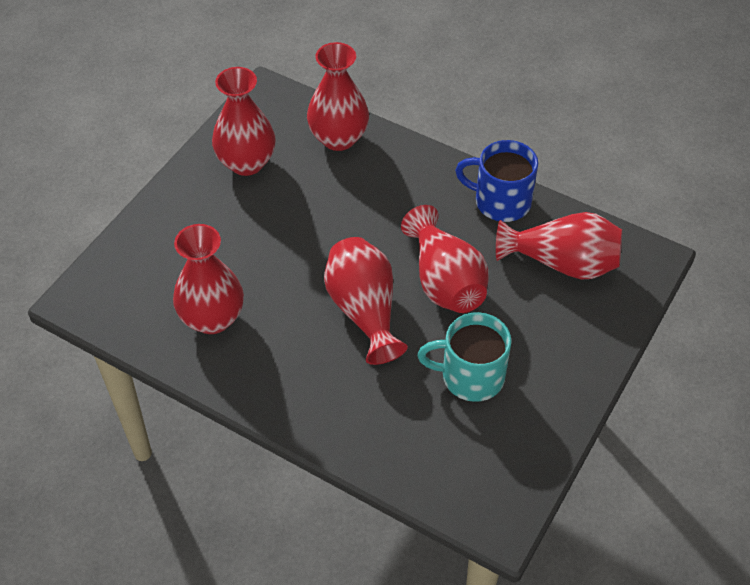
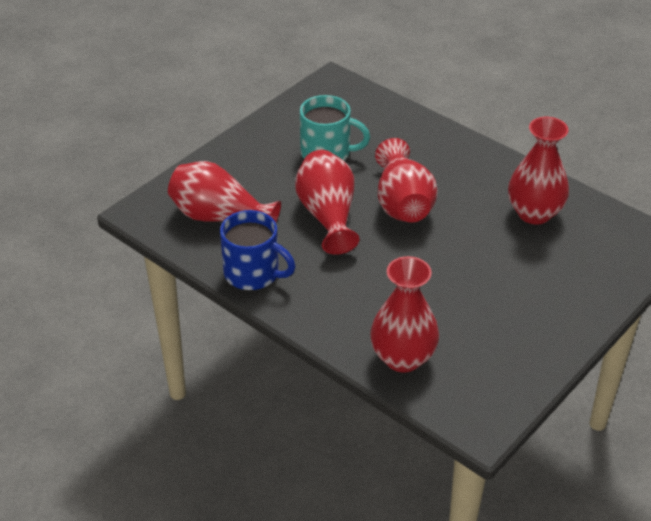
camera: 170 degrees left, 10 degrees down
red vase [212,67,276,176] -> none

